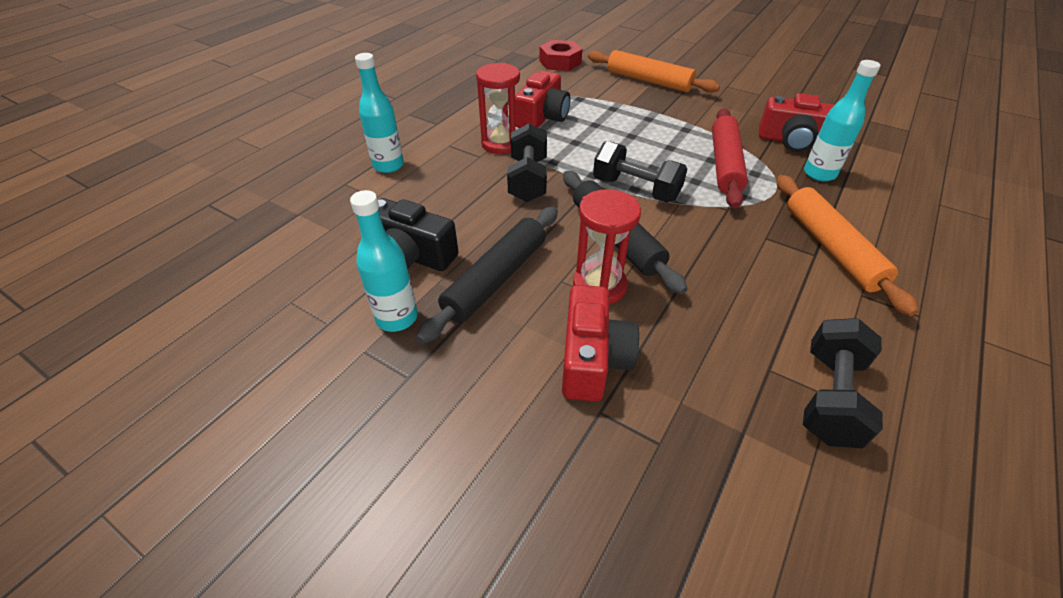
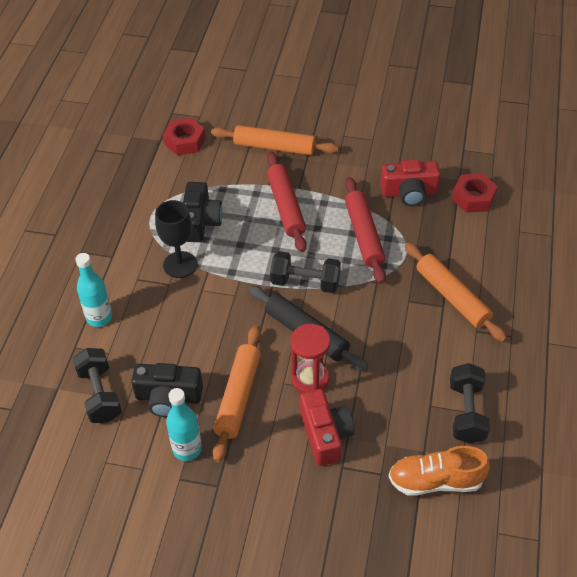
camera: 20 degrees left, 5 degrees up
black rolling pin [416,207,558,344] -> orange rolling pin [213,325,261,462]
red hourglass [476,63,520,154] -> black goblet [155,200,197,278]
black dumbbell [507,123,547,202] -> black dumbbell moved to [73,348,122,423]
red camera [515,71,570,128] -> black camera [183,182,223,242]
turquoise bottle [804,60,880,182] -> none
none -> red rolling pin [267,152,307,252]
none -> orange shoe [388,446,490,496]
none -> red nut [452,173,497,213]

